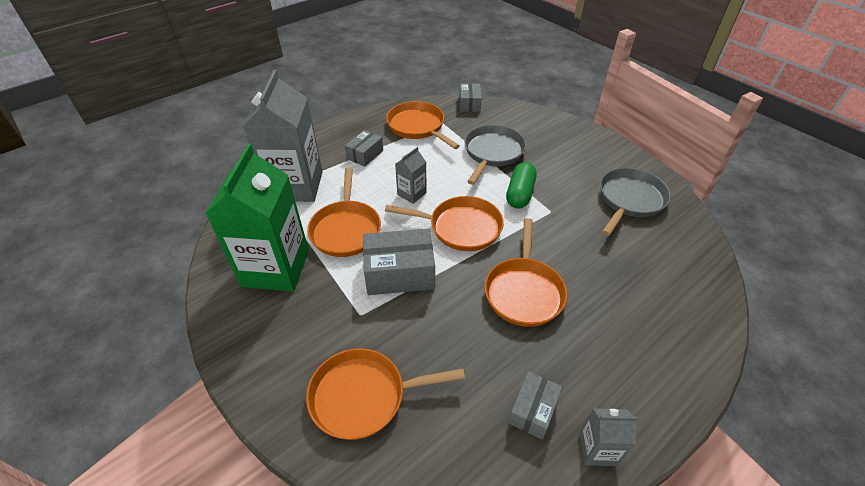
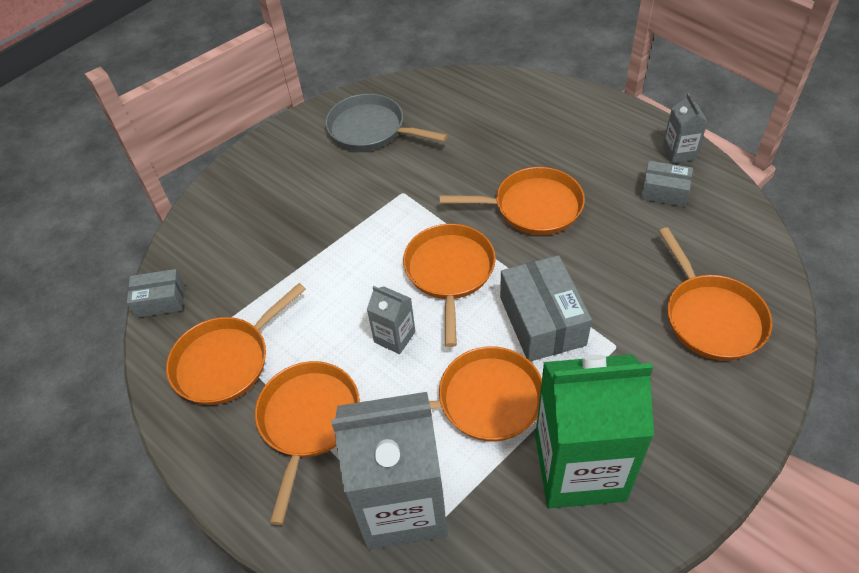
camera: 95 degrees left, 5 degrees up
grey box [345,130,383,167] -> orange pan [255,361,360,525]
grey pan [464,125,526,185] -> none
green capsule [506,162,537,208] -> none

